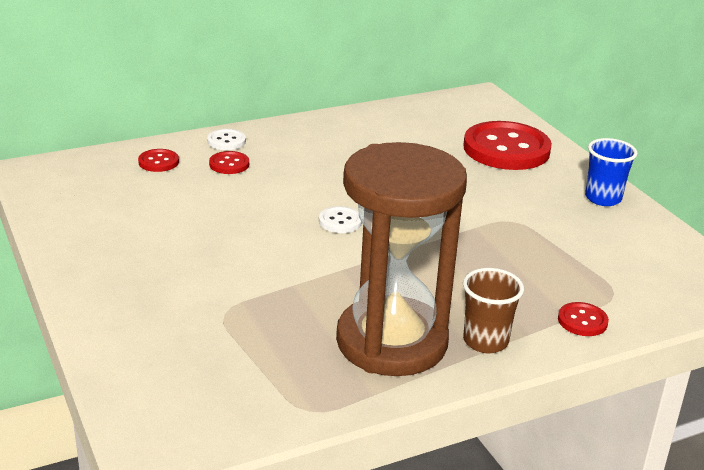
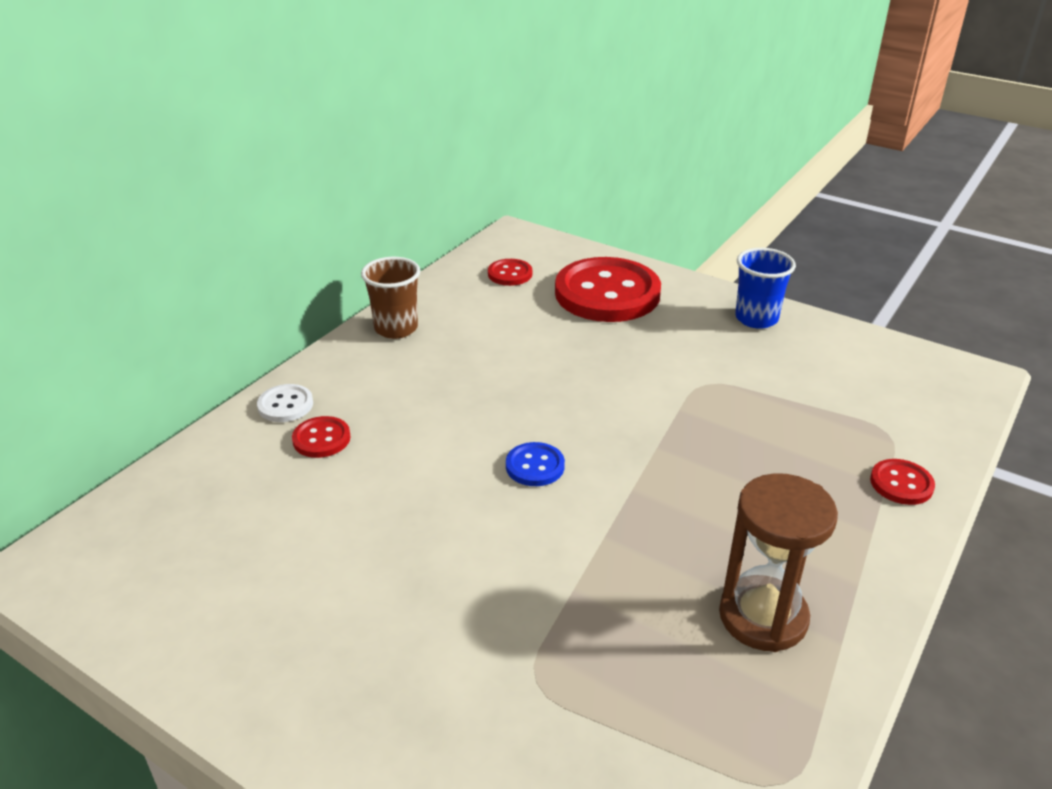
camera: 30 degrees left, 5 degrees up
red button [138,149,179,172] -> red button moved to [488,259,532,286]
white button [319,206,362,233] -> blue button [506,442,565,486]
brown hourglass [336,142,467,376] -> brown hourglass [719,473,838,652], size x0.57
brown cup [463,268,524,353] -> brown cup moved to [361,257,420,339]

